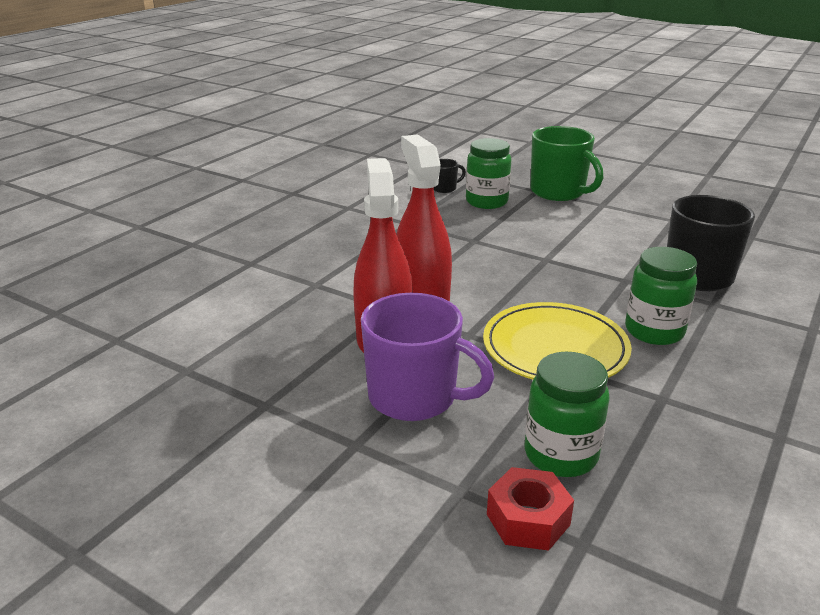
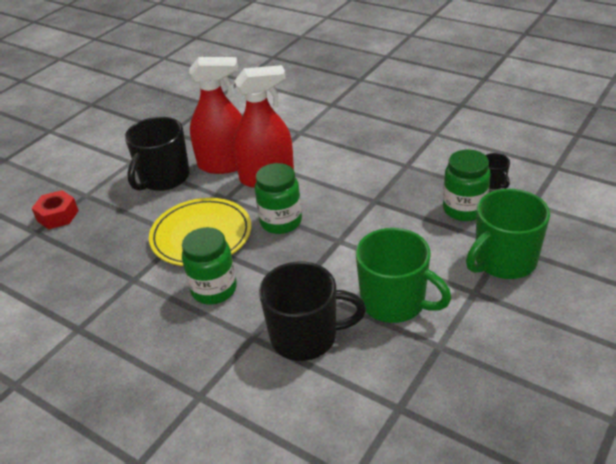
camera: 95 degrees right, 10 degrees up
purple mug [361,293,495,421] -> black mug [125,117,190,191]
green jar [525,352,610,477] -> green jar moved to [255,163,302,234]
none -> green mug [356,228,452,323]

